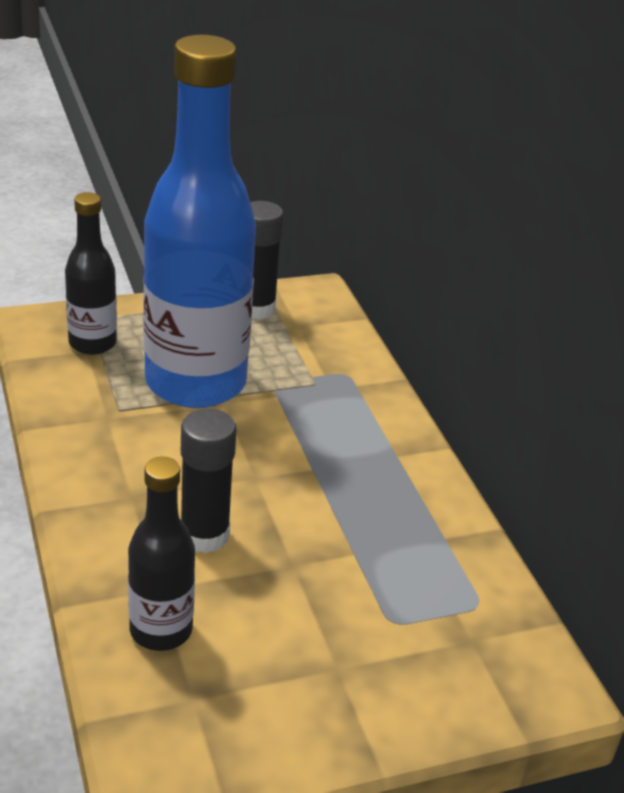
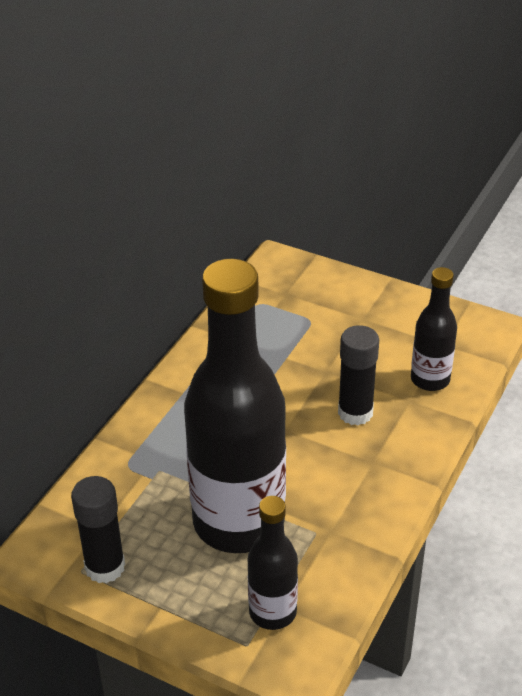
camera: 130 degrees left, 5 degrees up
blue bottle [143,35,256,408] -> black bottle [184,259,286,553]

